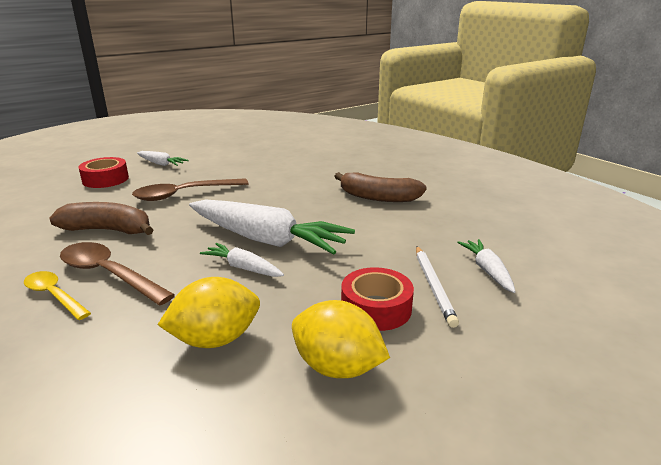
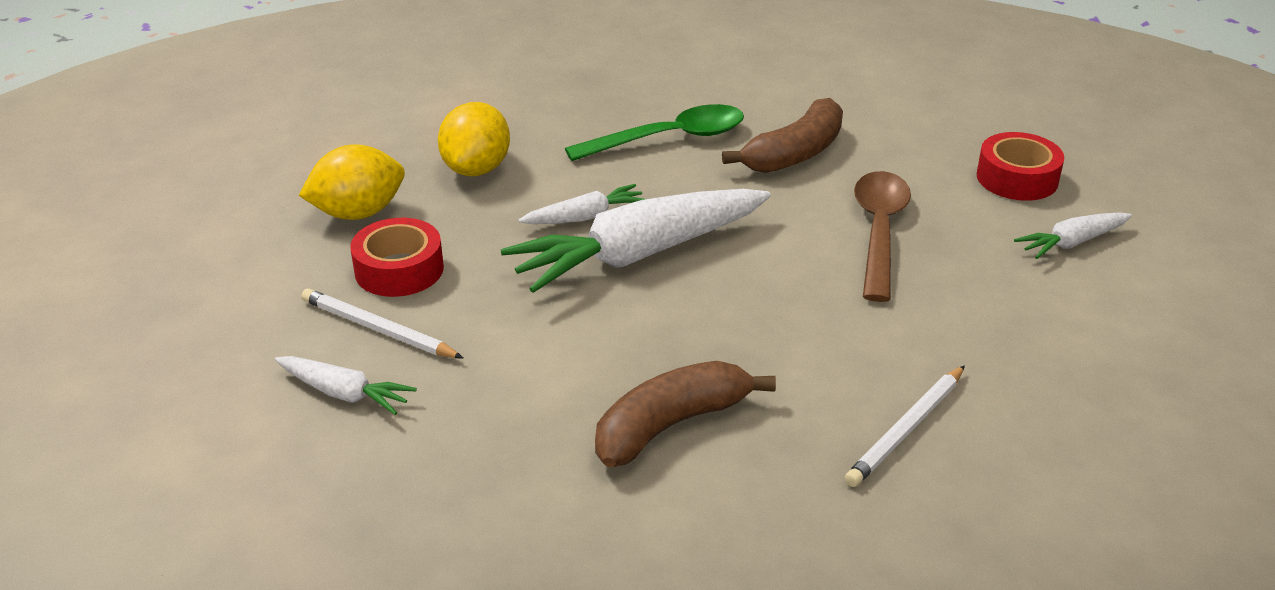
camera: 125 degrees right, 10 degrees up
yellow spoon [24,271,91,320] -> none
brown spoon [60,242,175,305] -> green spoon [565,104,744,161]
none -> white pencil [845,365,965,487]

